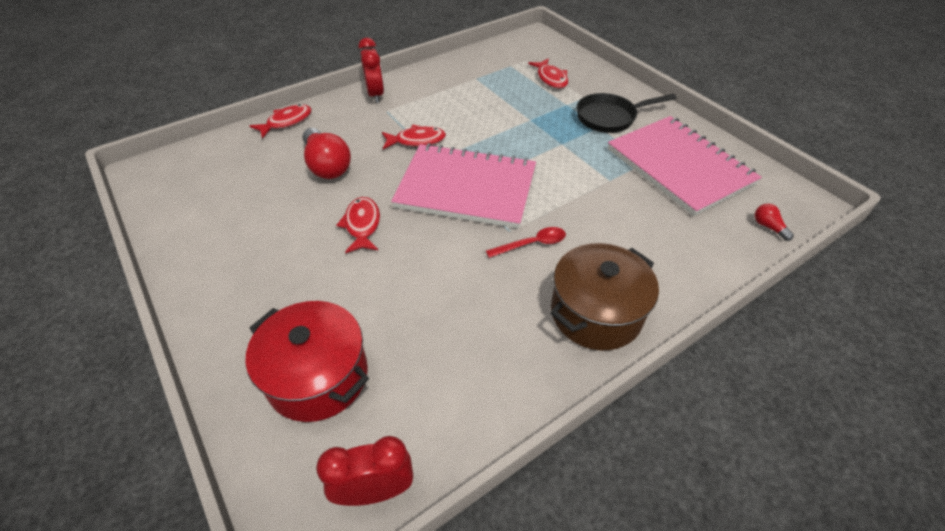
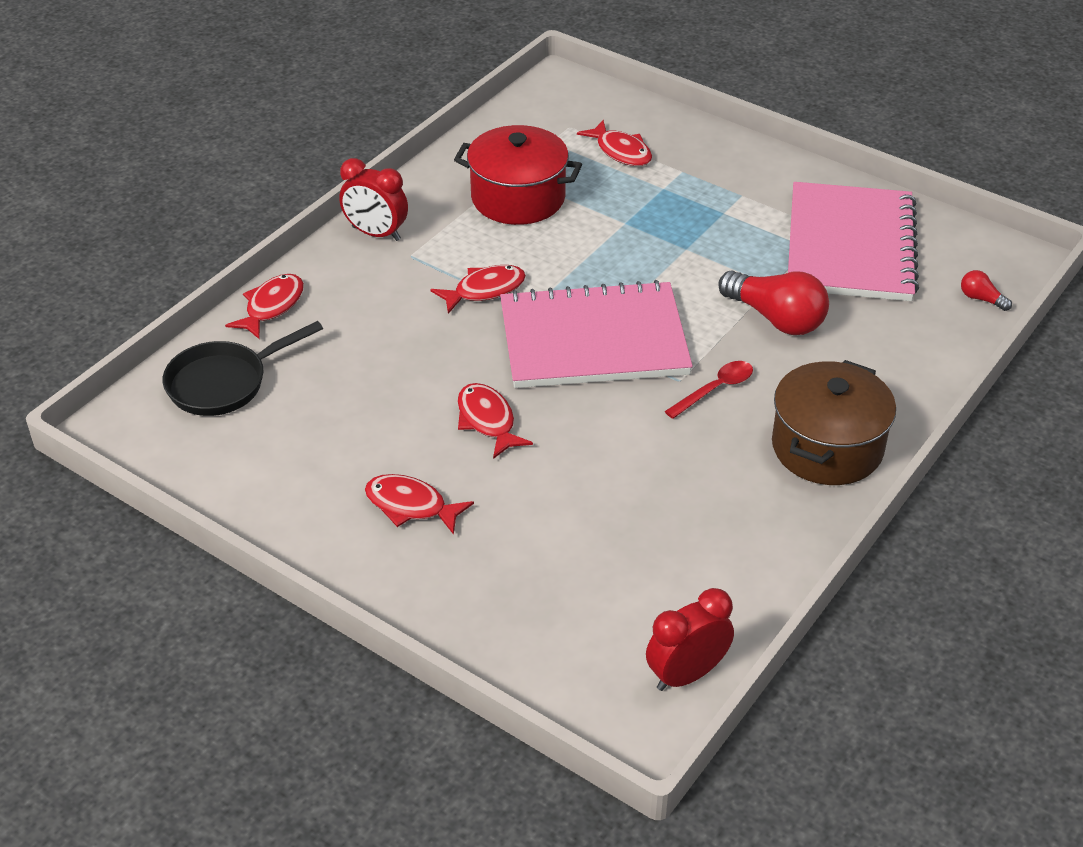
camera: 20 degrees left, 5 degrees down
red pot [246,301,369,422] -> red pot moved to [454,125,582,225]
red light bulb [302,128,351,179] -> red light bulb moved to [718,271,829,335]
red clock [358,38,384,103] -> red clock turned 150 degrees clockwise [339,158,408,241]
black pan [576,93,676,133] -> black pan moved to [163,321,323,416]
pink notebook [608,116,762,216] -> pink notebook turned 60 degrees clockwise [788,182,919,301]
none -> red fish [365,474,474,535]

